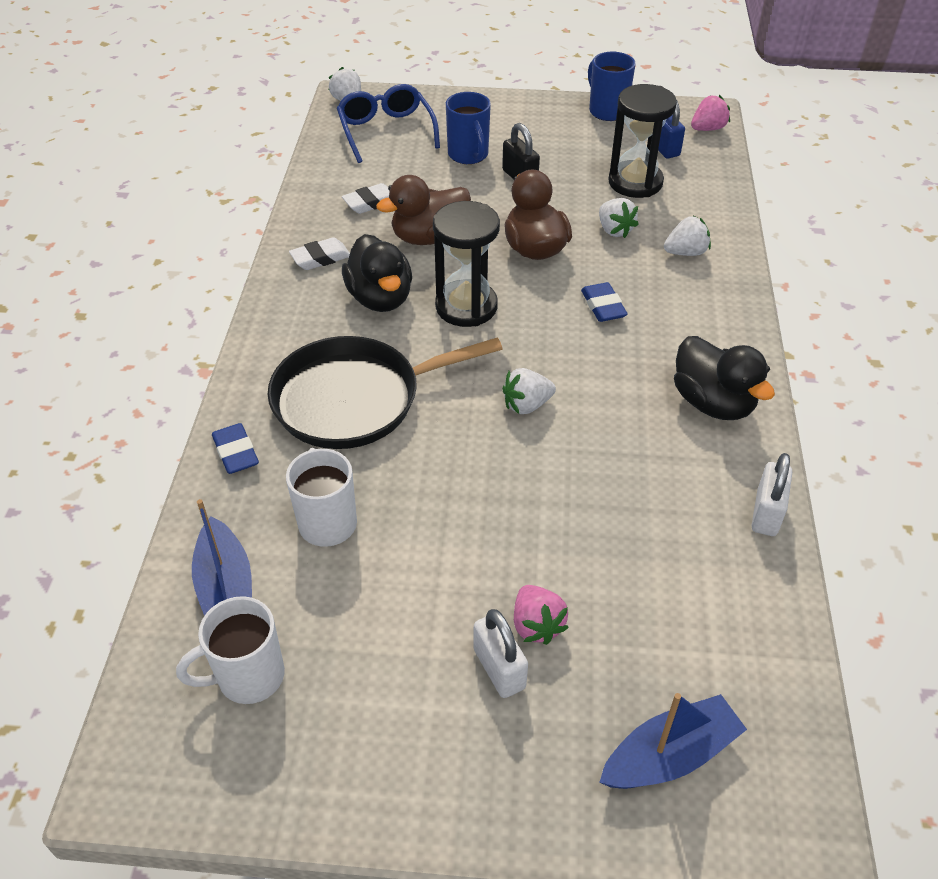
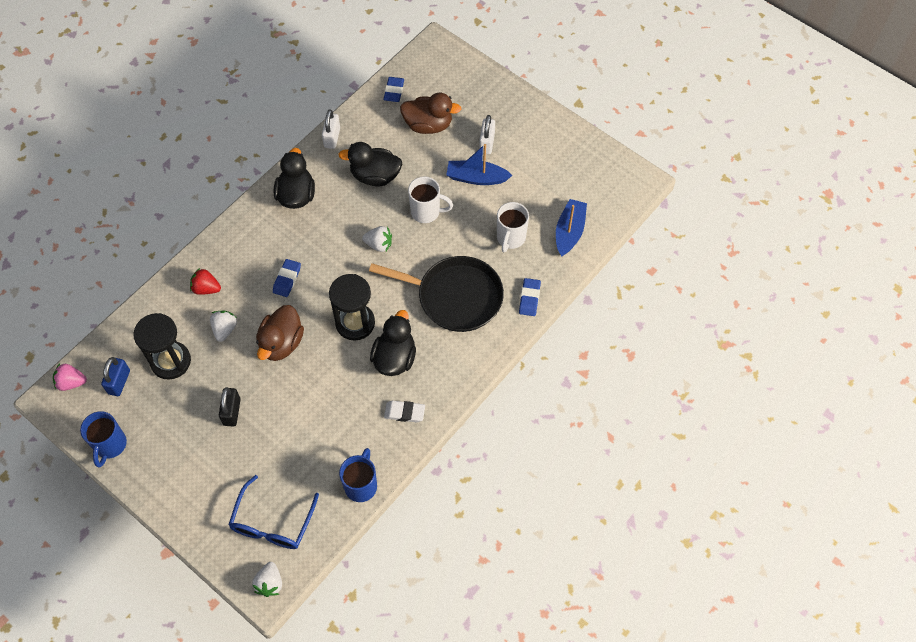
camera: 145 degrees left, 15 degrees up
white mug [176,596,285,704] -> white mug moved to [408,177,453,223]
white eraser [342,183,390,214] -> none
brown duck [376,175,471,245] -> brown duck moved to [400,93,461,134]
blue mug [446,92,491,164] -> blue mug moved to [339,448,377,502]
pink strawberry [514,585,569,645] -> none
blue boat [600,693,747,789] -> blue boat moved to [446,144,513,185]
white strawberry [664,216,711,256] -> red strawberry [190,268,221,295]
white padlock [752,453,792,536] -> white padlock turned 45 degrees counterclockwise [322,109,340,149]
none -> black duck [338,142,402,187]
none -> blue eraser [383,77,404,102]

